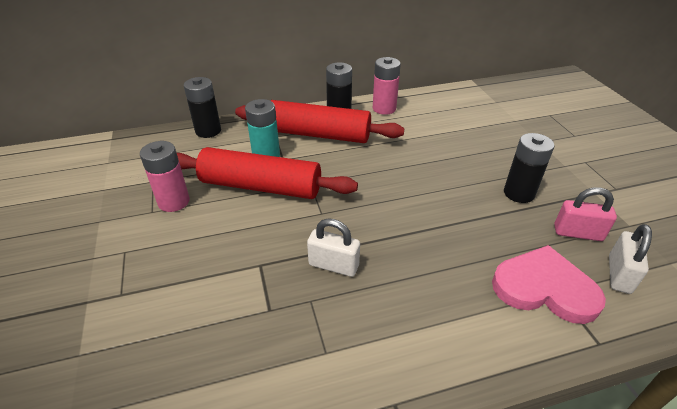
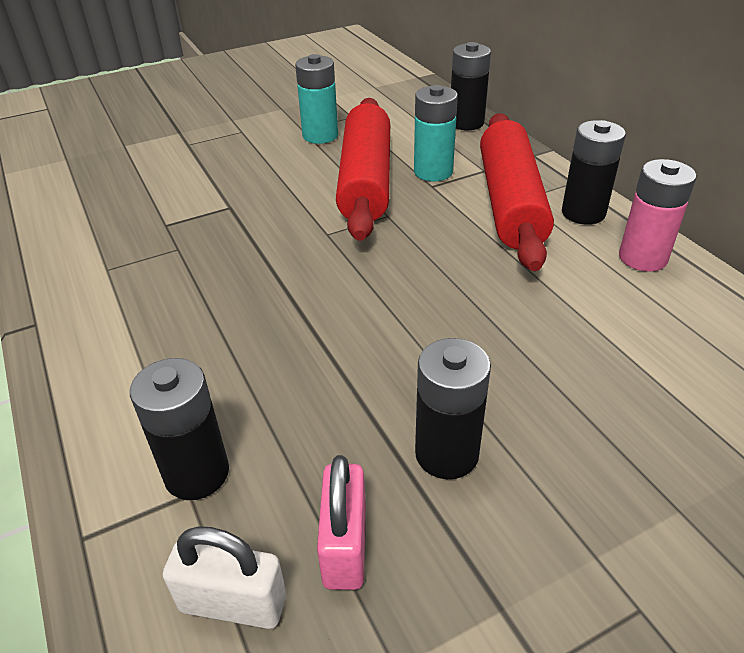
camera: 80 degrees right, 0 degrees up
pink battery [140,141,190,212] -> turquoise battery [295,54,338,144]
white padlock [307,218,360,277] -> none
pink heart [492,245,606,324] -> black battery [130,358,229,500]

